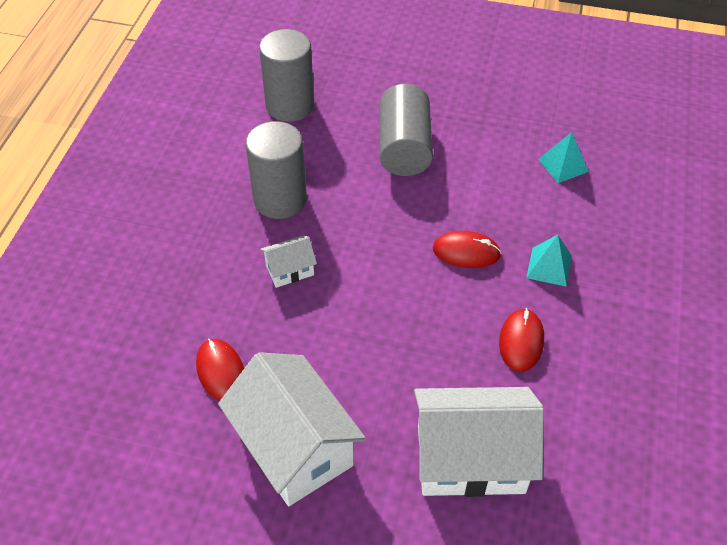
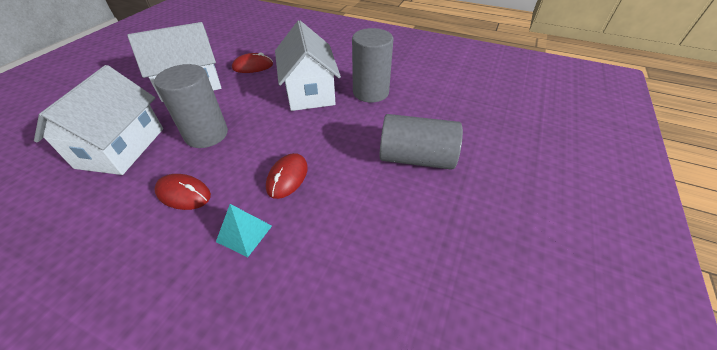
camera: 100 degrees right, 5 degrees down
grey cylinder [259,29,314,122] -> grey cylinder moved to [154,64,228,148]
white house [260,235,317,288] -> white house [275,21,341,111], size x2.16
turquoise pyramid [538,132,589,183] -> none

